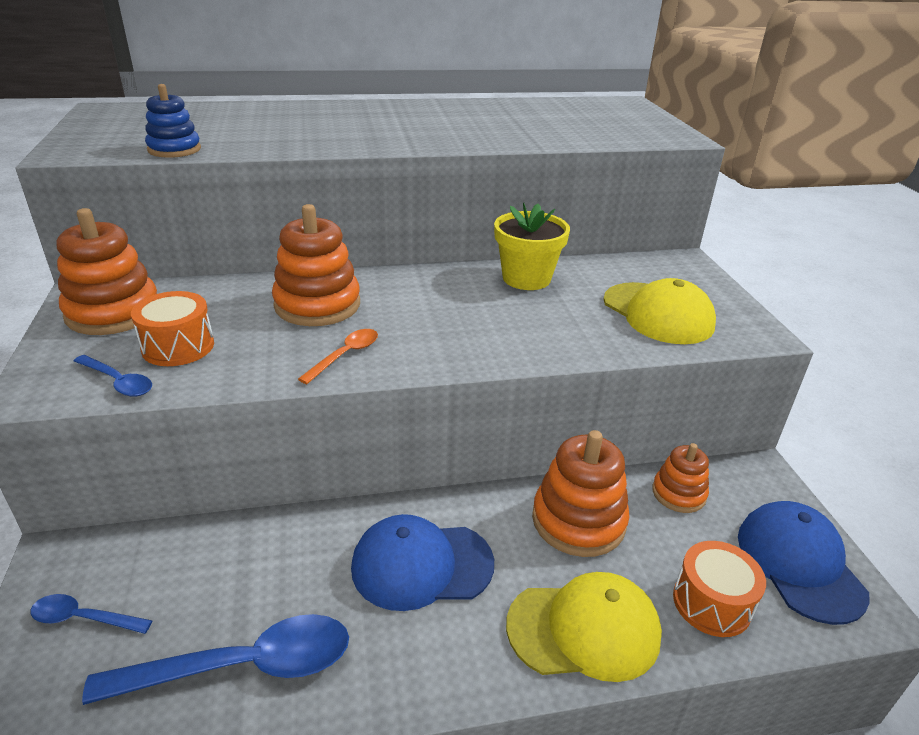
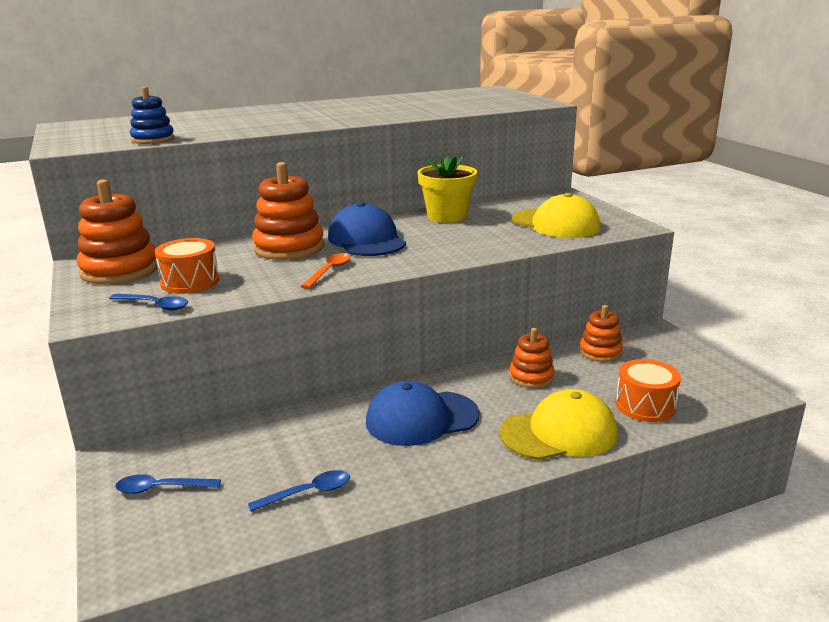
camera: 10 degrees left, 10 degrees down
blue spoon [82,614,349,705] -> blue spoon [248,470,350,512], size x0.51
orange stacking toy [532,430,629,557] -> orange stacking toy [509,328,555,388], size x0.60
blue cap [738,501,870,625] -> blue cap moved to [328,202,406,256]

